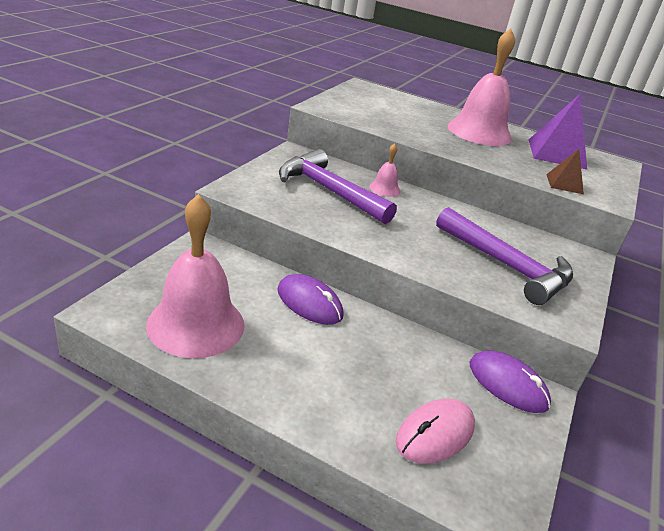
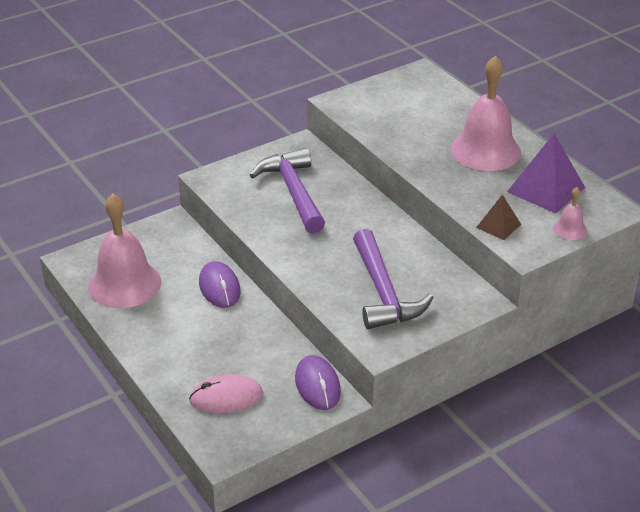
camera: 35 degrees right, 5 degrees up
pink bell [369,143,400,197] -> pink bell moved to [553,187,587,240]

